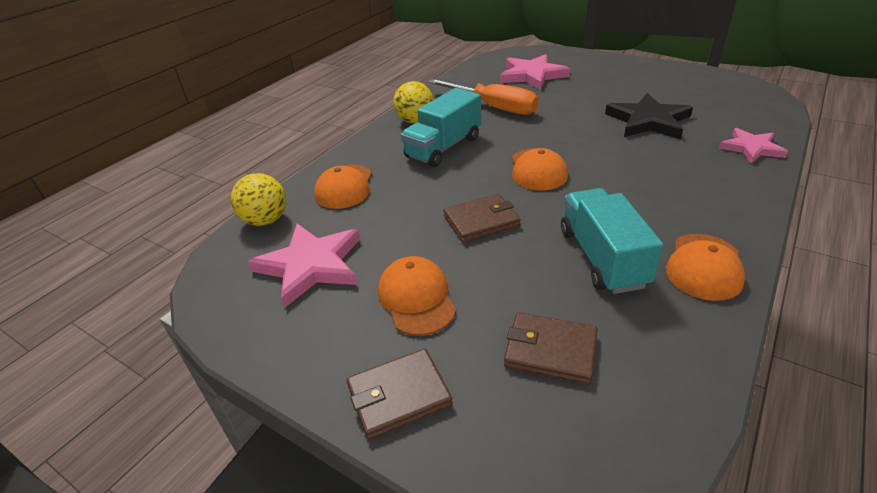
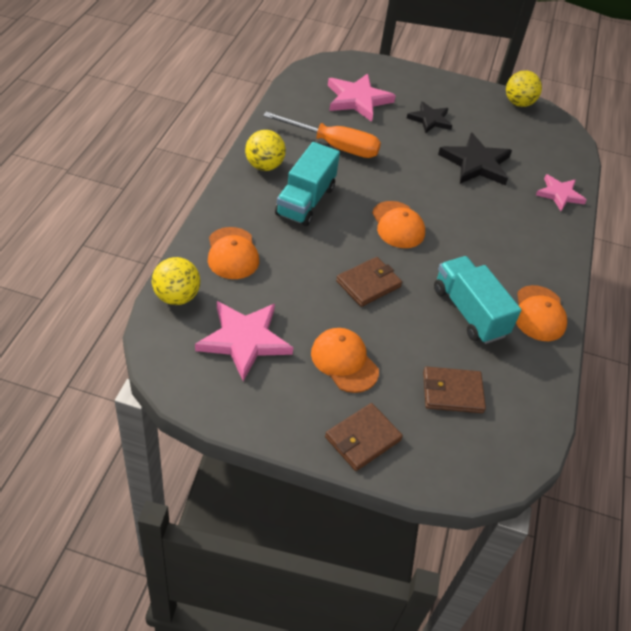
camera: 25 degrees left, 10 degrees up
none -> black star [407,101,452,133]
none -> yellow ball [506,70,542,107]

